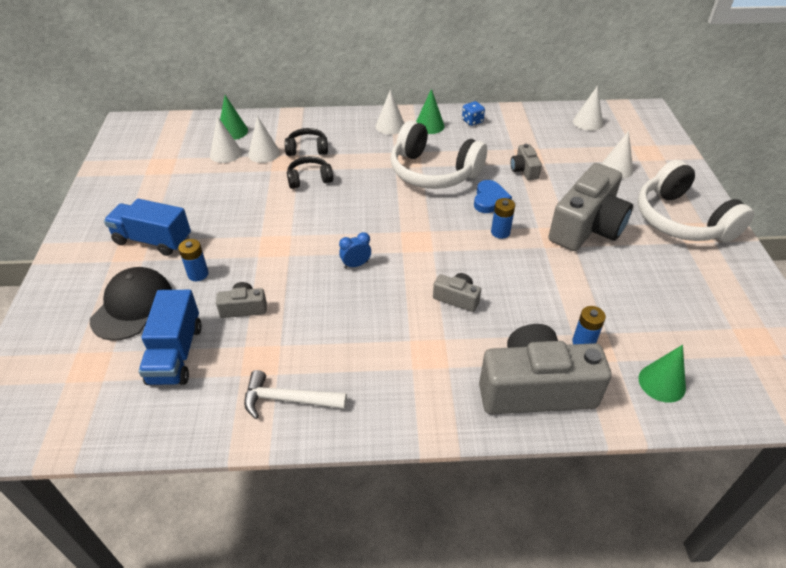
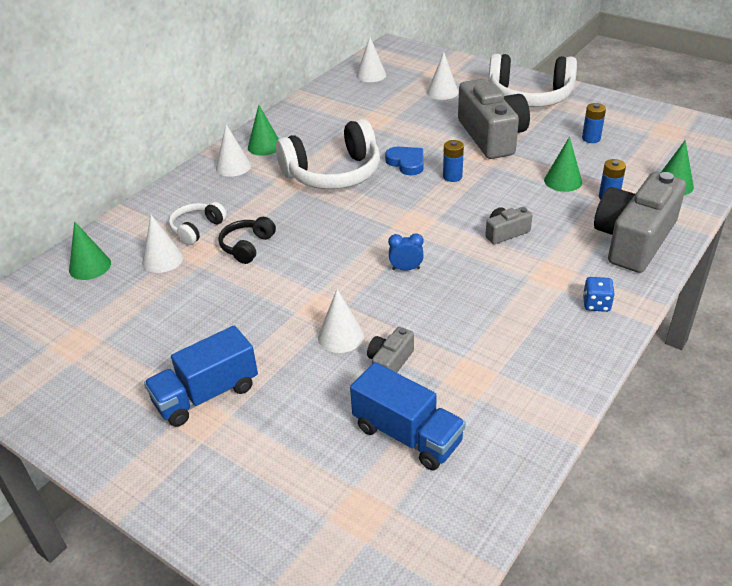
camera: 50 degrees left, 5 degrees down
black cap [90,267,172,341] -> none
blue battery [178,239,209,281] -> blue battery moved to [582,103,606,143]
white cone [210,116,242,163] -> white cone moved to [318,289,364,353]
white hammer [244,370,347,419] -> none
black headphones [285,128,328,156] -> white headphones [169,202,227,245]
blue clock [339,232,371,269] -> blue clock turned 75 degrees clockwise [388,233,424,271]
blue dice [462,101,485,126] -> blue dice moved to [583,277,615,312]
grey camera [511,144,542,180] -> none
none -> green cone [544,137,582,192]

